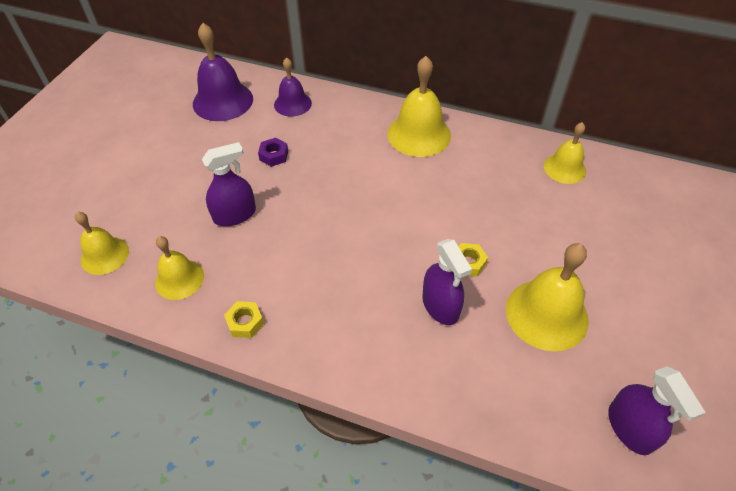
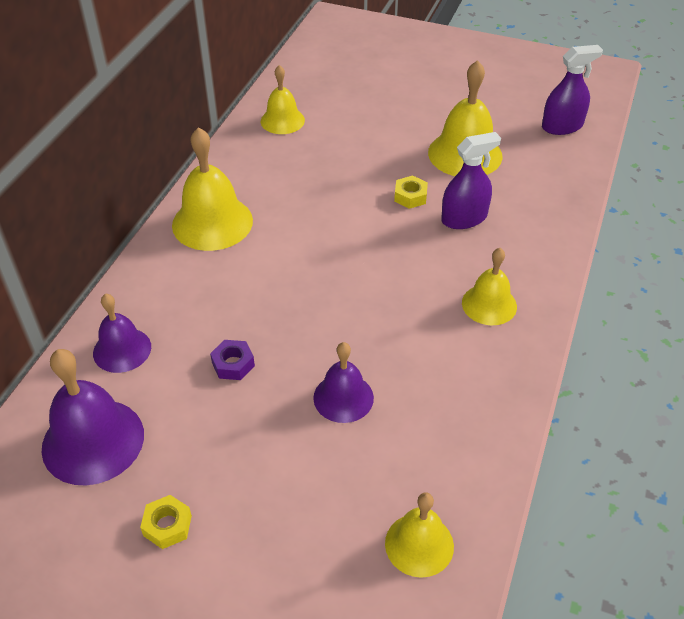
camera: 90 degrees left, 5 degrees down
yellow bell [155,236,204,300] -> yellow bell moved to [462,248,517,325]
purple spray bottle [202,142,256,226] -> purple bell [313,342,374,423]
yellow nut [224,301,264,338] -> yellow nut moved to [140,495,192,549]

